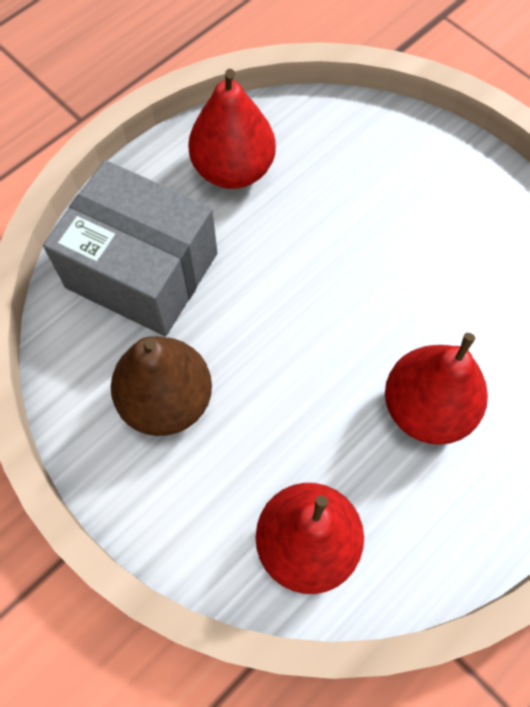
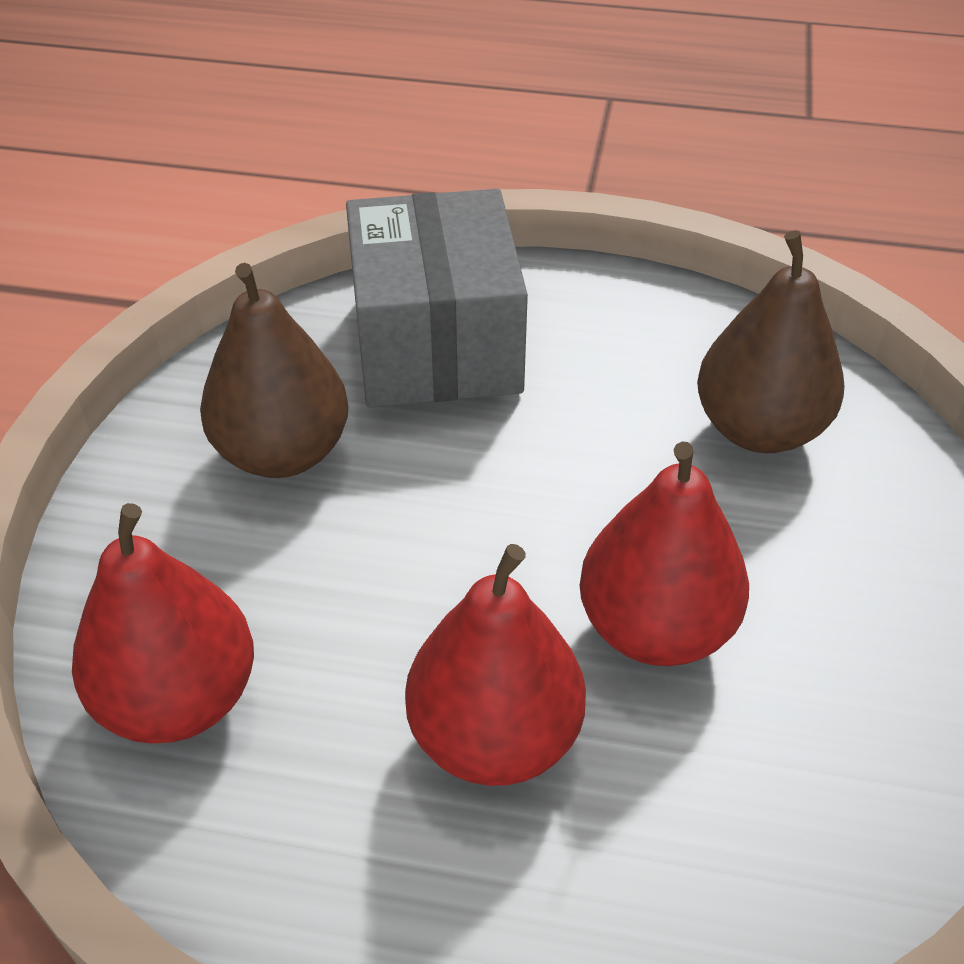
camera: 55 degrees right, 20 degrees down
red pear [188,69,276,189] -> red pear moved to [580,441,749,666]
none -> brown pear [697,230,844,453]

